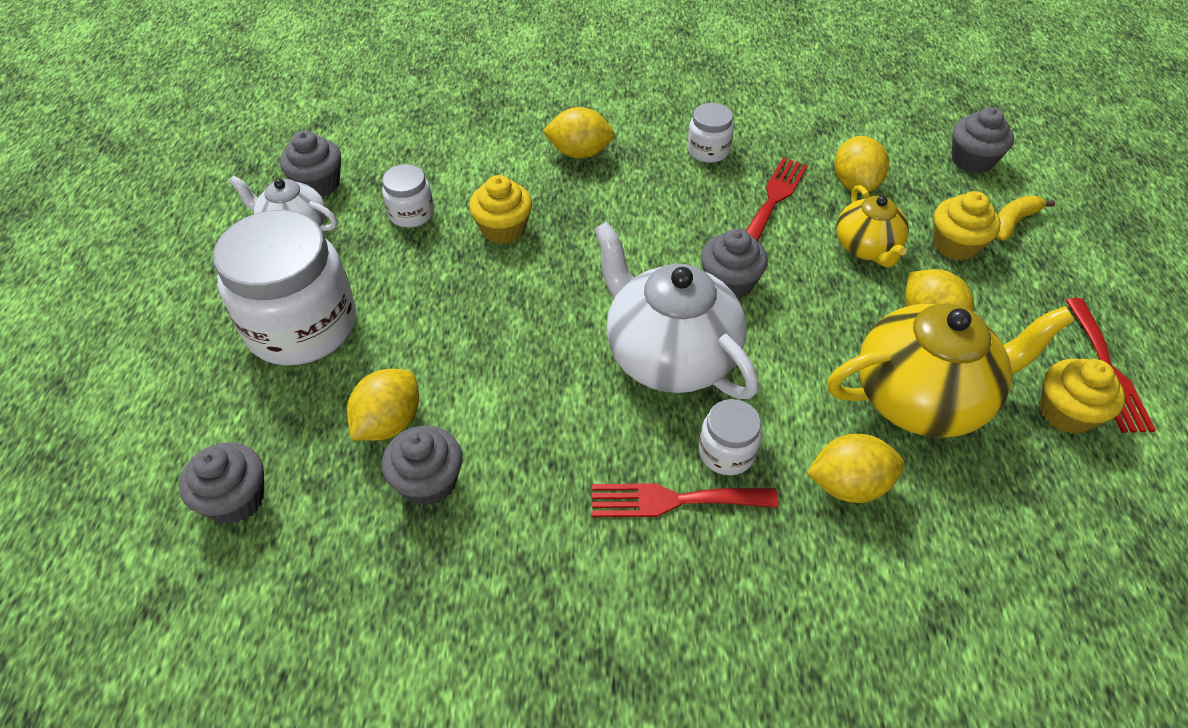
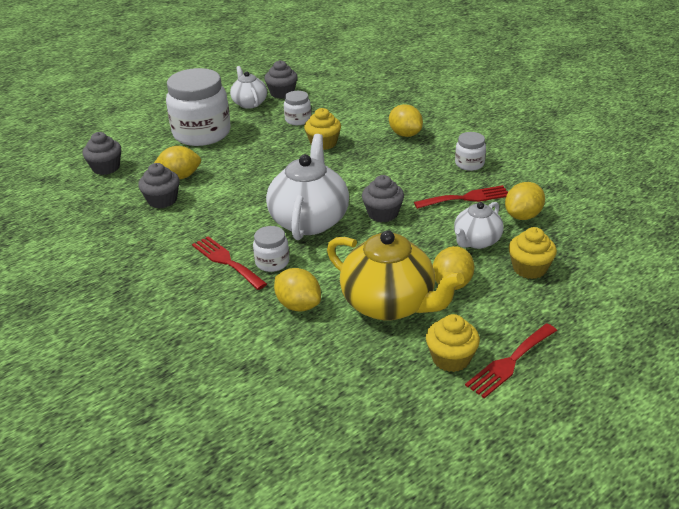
camera: 50 degrees right, 15 degrees down
yellow teapot [836,185,909,267] -> white teapot [454,202,504,249]
grey cupcake [952,107,1014,174] -> none
yellow banana [996,196,1055,241] -> none

